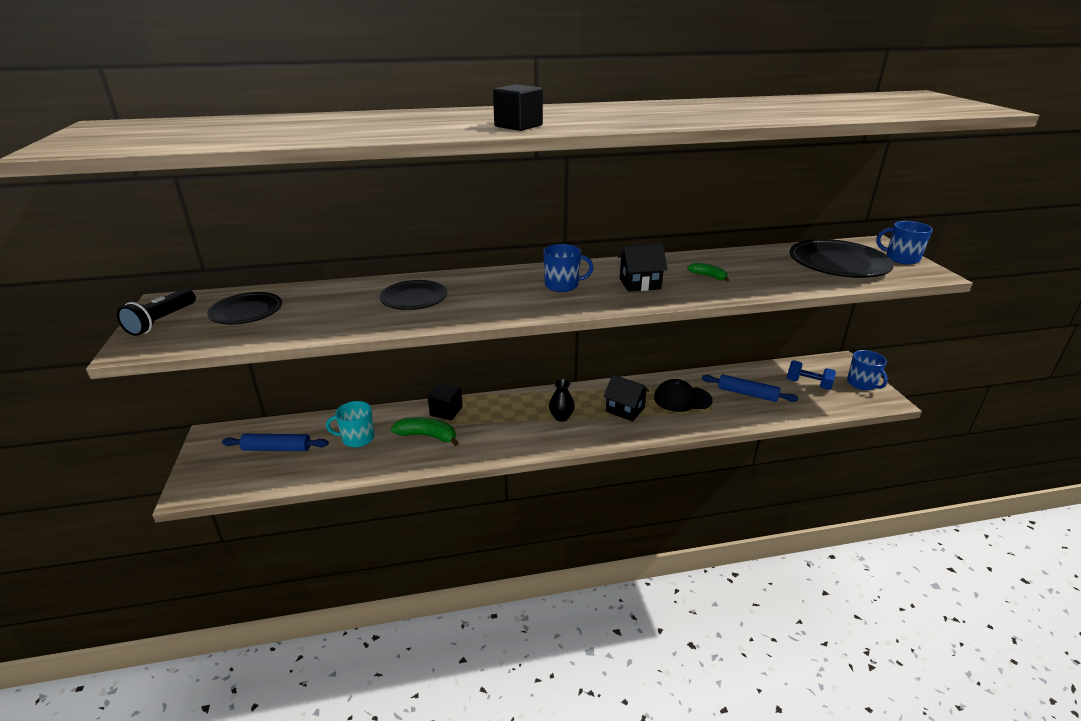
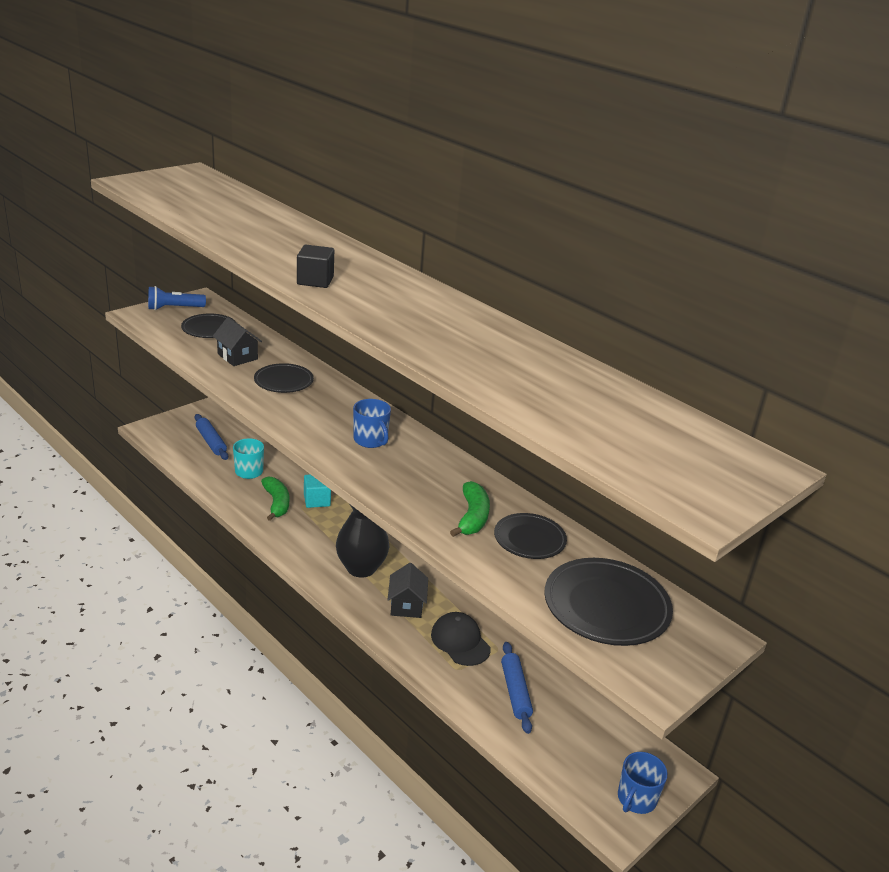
camera: 55 degrees right, 0 degrees up
black flashlight [117,289,196,336] -> blue flashlight [148,286,206,310]
black cube [428,383,462,420] -> turquoise cube [304,474,331,508]
black vase [549,379,575,422] -> black vase [336,504,390,578], size x1.95
black house [618,244,667,292] -> black house moved to [213,317,262,366]
green banana [687,263,729,282] -> green banana [450,481,490,537], size x1.68
blue dumbbell [787,360,836,390] -> none
blue mug [876,221,933,264] -> none
none -> black plate [494,513,567,559]

